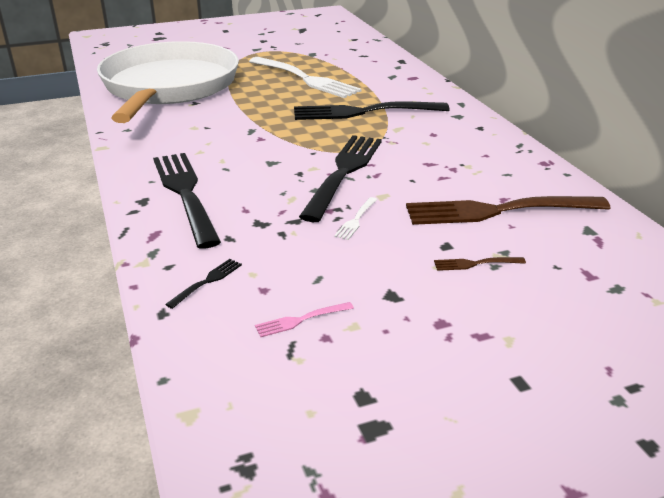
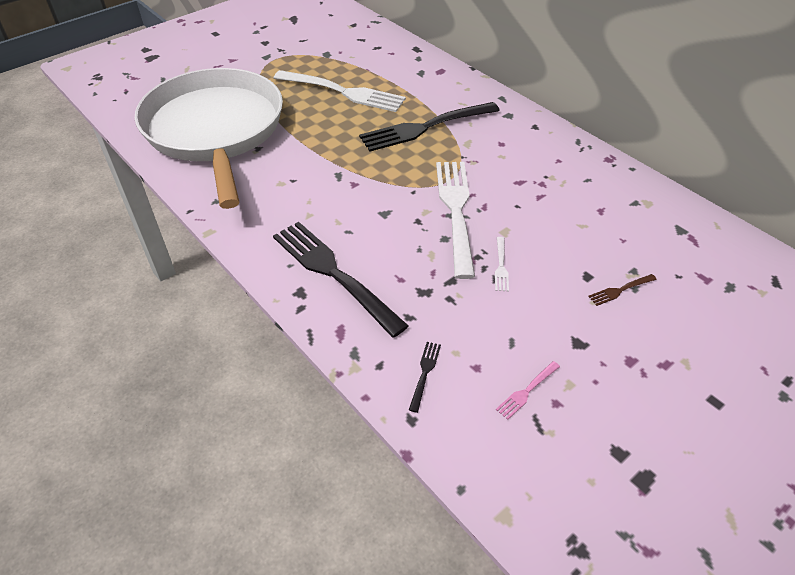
camera: 20 degrees left, 15 degrees up
black fork [299,135,382,222] -> white fork [436,162,475,279]
brown fork [406,196,611,225] -> none

